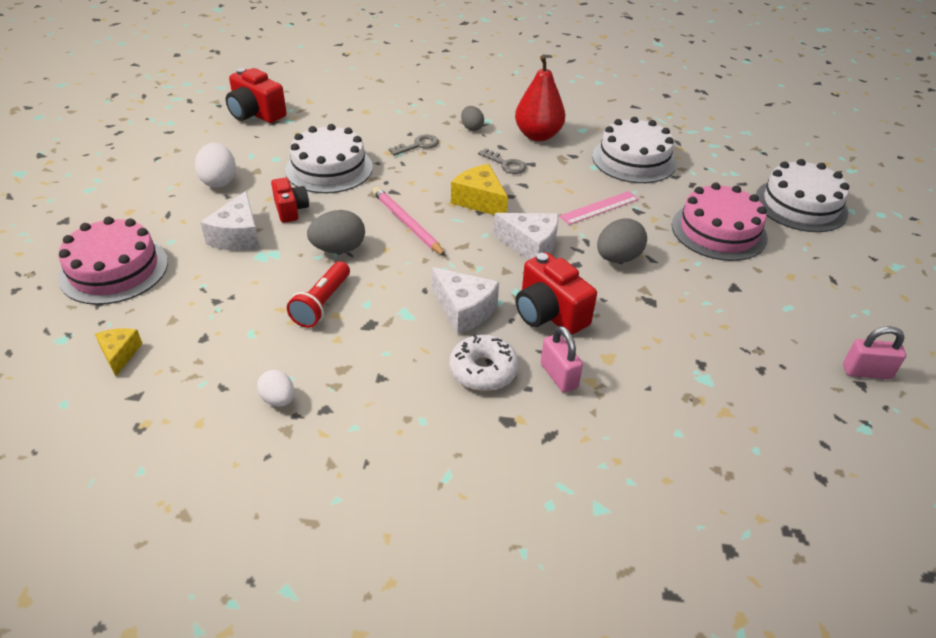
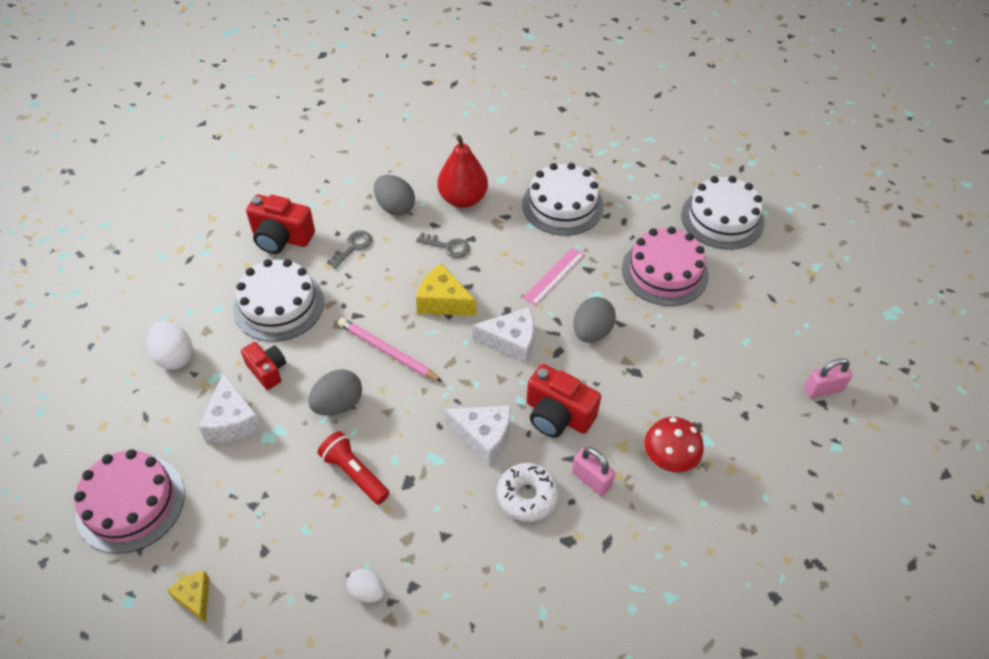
camera: 20 degrees left, 10 degrees up
red camera [226,68,287,123] -> red camera moved to [246,194,315,254]
red flashlight [287,261,350,328] -> red flashlight turned 135 degrees clockwise [318,431,390,504]
grey egg [461,106,484,131] -> grey egg [374,175,415,216], size x1.58
none -> red mushroom [644,417,704,472]

